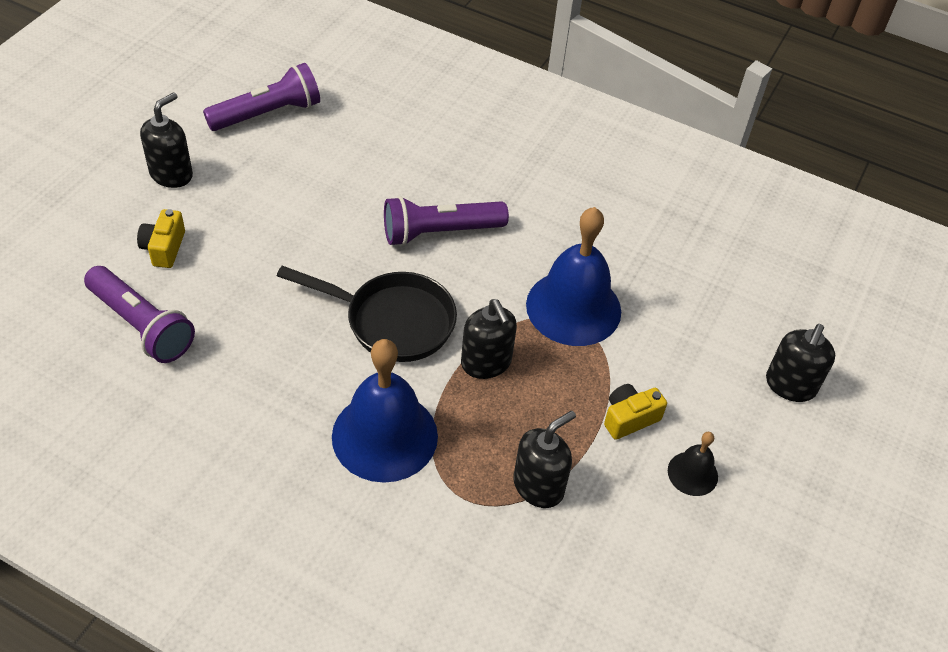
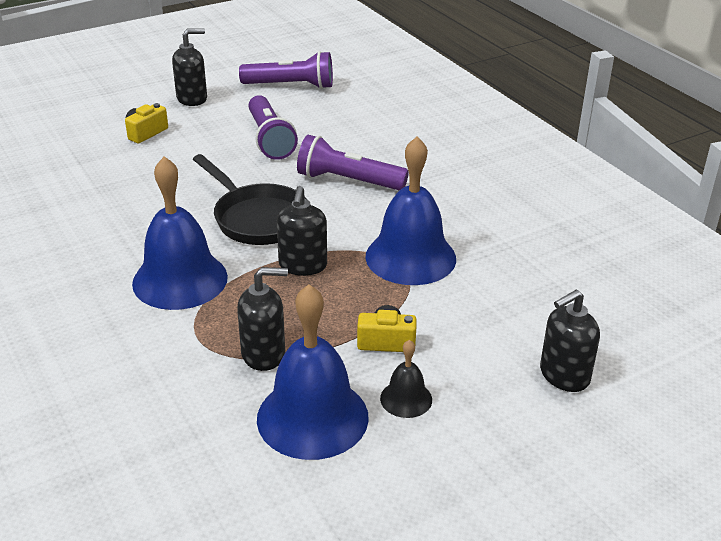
camera: 35 degrees right, 15 degrees down
purple flashlight [84,266,195,363] -> purple flashlight moved to [249,95,298,160]
none -> blue bell [257,284,369,460]

